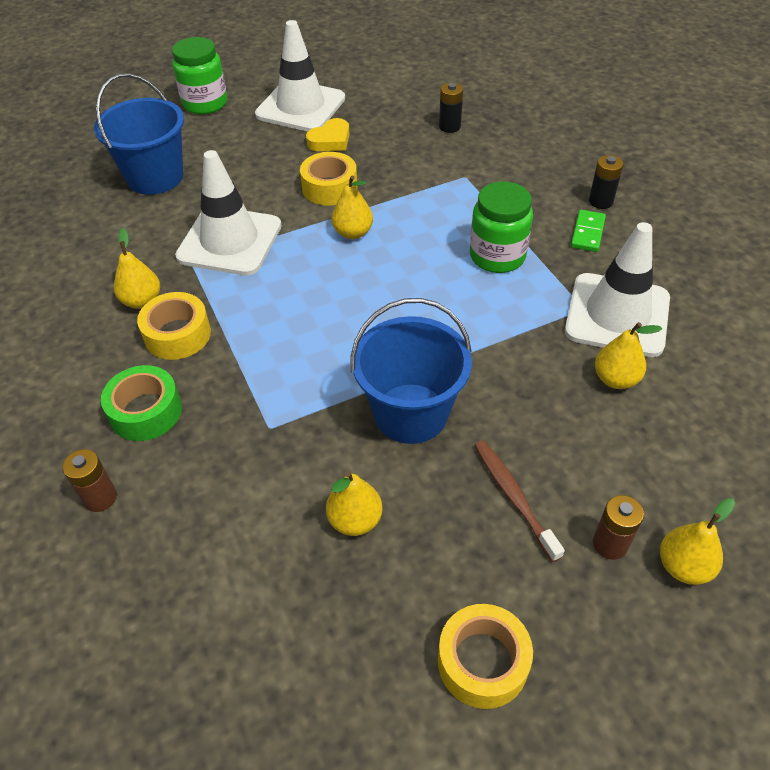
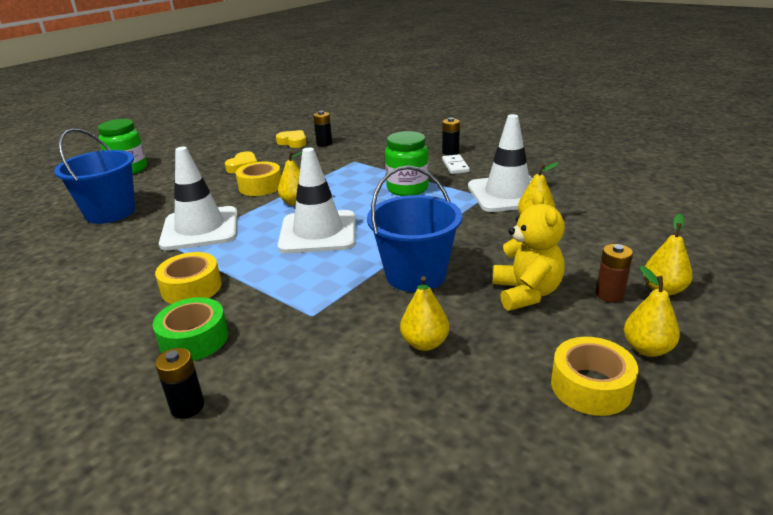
camera: 25 degrees left, 20 degrees down
brown battery [62,449,117,512] -> black battery [155,348,204,419]
yellow pear [114,228,160,309] -> yellow pear moved to [624,266,680,357]
white traffic cone [255,20,345,132] -> white traffic cone moved to [278,148,356,253]
brown toothbrush [474,440,565,562] -> yellow teddy bear [493,191,565,311]
green domino [571,210,606,252] -> white domino [442,154,470,174]
none -> yellow heart [276,130,307,148]

